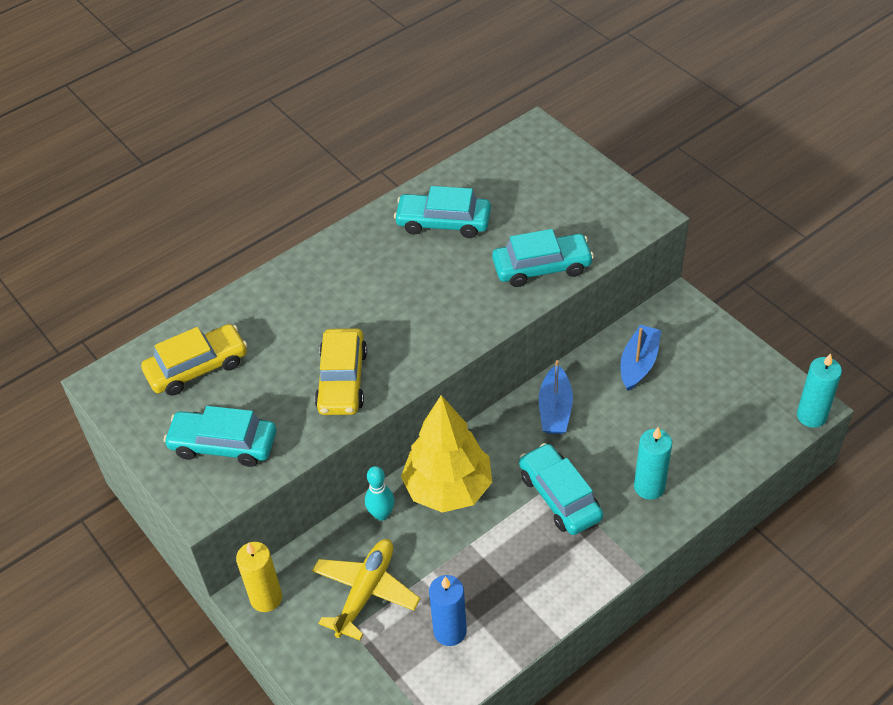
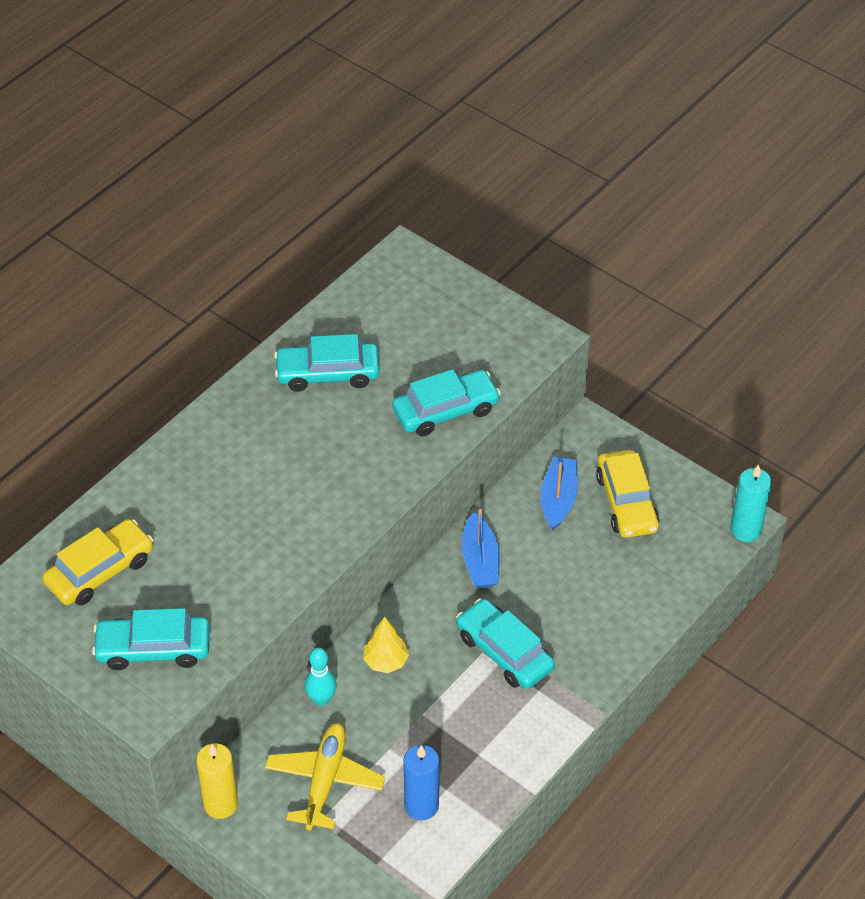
camera: 15 degrees left, 0 degrees up
yellow car [315,328,367,415] -> yellow car moved to [596,450,660,538]
yellow tree [401,395,492,513] -> yellow tree [363,617,409,673], size x0.47
turquoise candle [634,427,672,500] -> none

